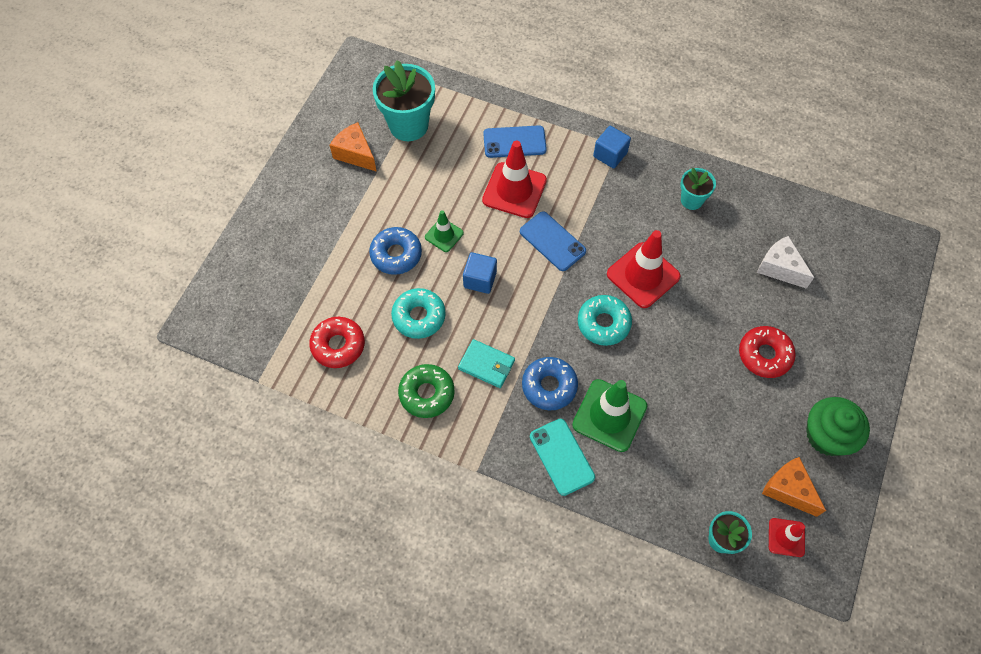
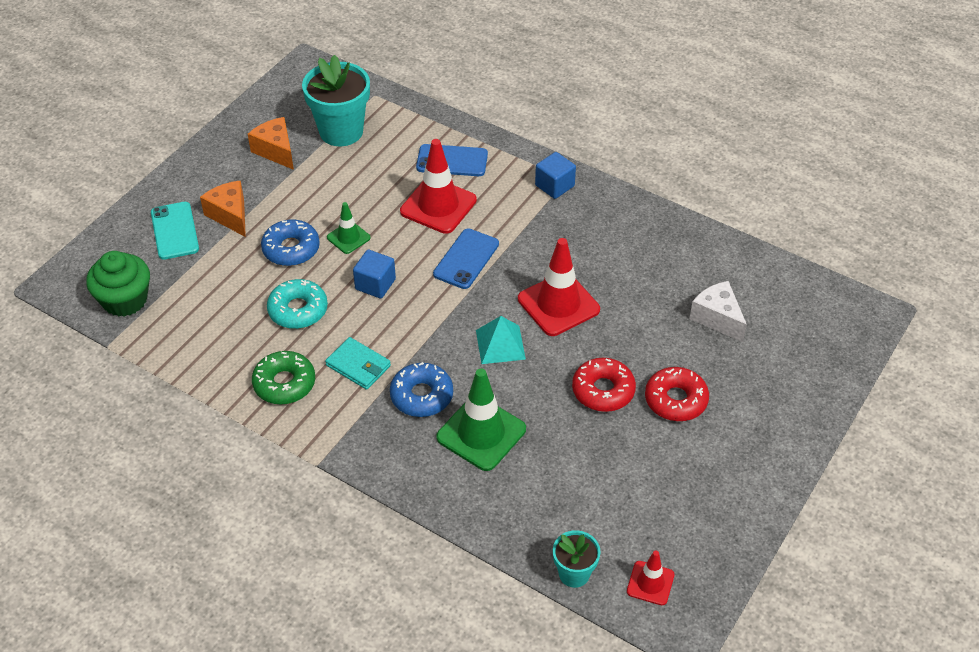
camera: 10 degrees right, 15 degrees down
red donut [309,317,365,368] -> red donut moved to [572,358,636,412]
blue phone [520,211,586,271] -> blue phone turned 60 degrees clockwise [433,229,499,289]
turquoise phone [530,419,595,496] -> turquoise phone moved to [151,202,199,260]
turquoise donut [578,295,632,346] -> turquoise pyramid [476,316,526,364]
turquoise flower pot [680,167,716,210] -> none
orange cheese [762,457,826,517] -> orange cheese moved to [200,180,246,237]
green cupcake [806,397,870,456] -> green cupcake moved to [86,251,150,317]

